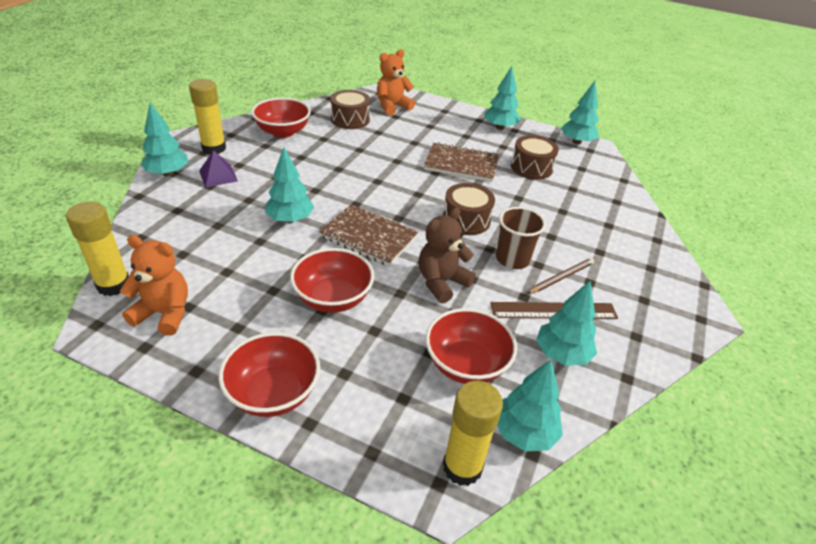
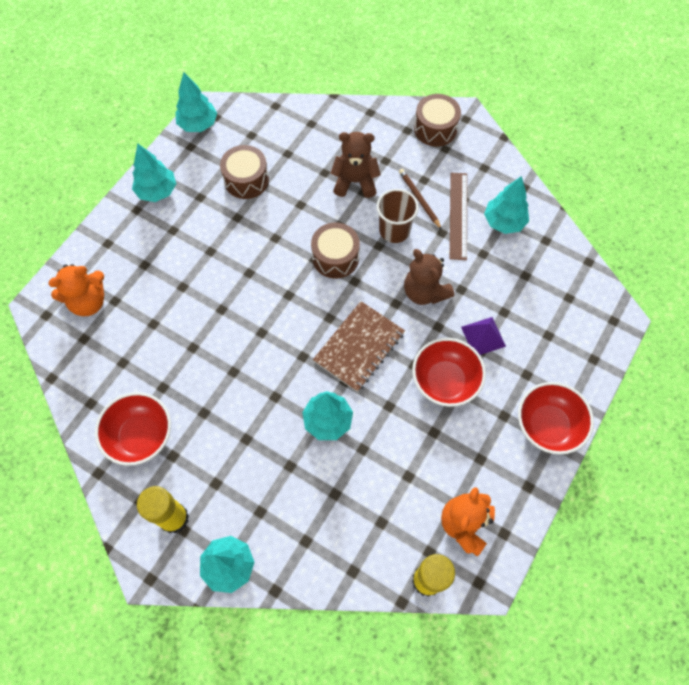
camera: 80 degrees left, 25 degrees up
purple pyramid [199,150,238,187] -> purple pyramid moved to [461,317,506,355]
brown drum [330,90,370,129] -> brown drum moved to [414,94,461,146]
orange teddy bear [377,49,415,116] -> orange teddy bear turned 90 degrees counterclockwise [48,264,104,316]
brown notebook [424,142,499,182] -> none
red bowl [425,308,517,384] -> none
yellow glue stick [443,381,503,486] -> none
turquoise tree [497,360,563,451] -> none
none -> brown teddy bear [331,132,381,198]

